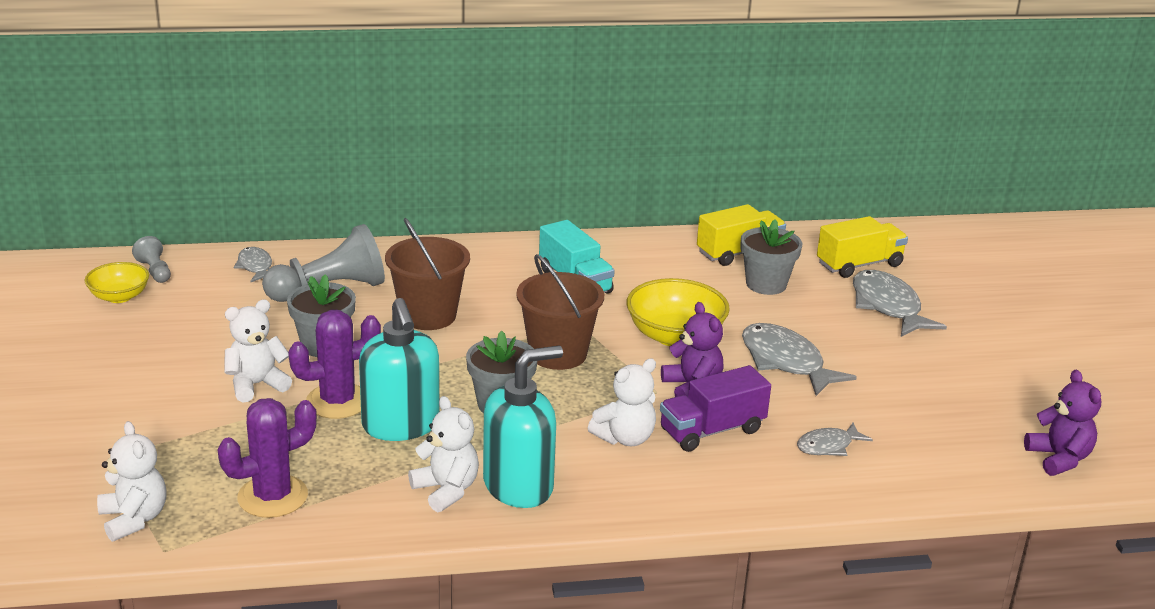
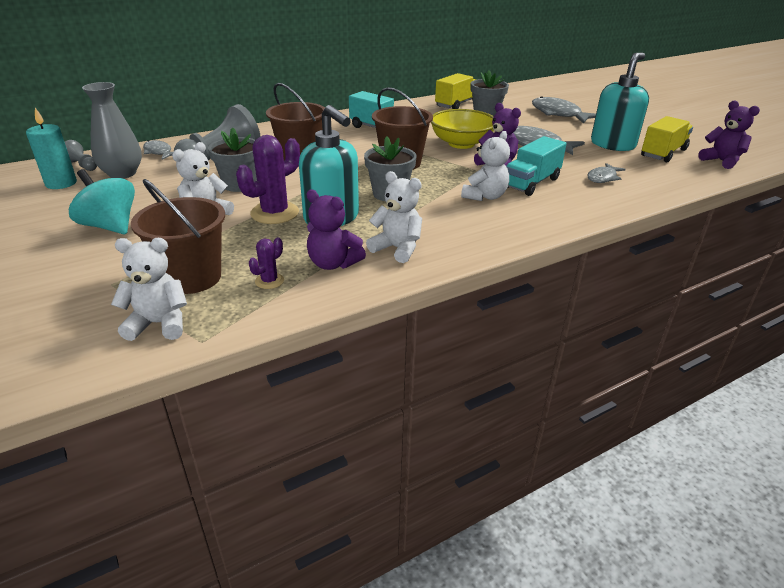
camera: 20 degrees left, 5 degrees up
yellow bowl [85,262,149,303] -> turquoise candle [26,108,77,189]
white teddy bear [97,421,167,542] -> white teddy bear turned 45 degrees counterclockwise [111,238,187,341]
purple cactus [218,398,317,518] -> purple cactus [249,237,284,289], size x0.50
turquoise soap dispenser [483,346,563,508] -> turquoise soap dispenser moved to [591,53,649,151]
purple truck [660,365,771,452] -> turquoise truck [506,136,567,196]
yellow truck [817,216,908,278] -> yellow truck moved to [641,116,693,162]
none -> turquoise spinning top [69,169,135,234]
none -> grey vase [82,82,142,179]
none -> brown bucket [131,179,225,294]
none -> purple teddy bear [307,190,366,270]

